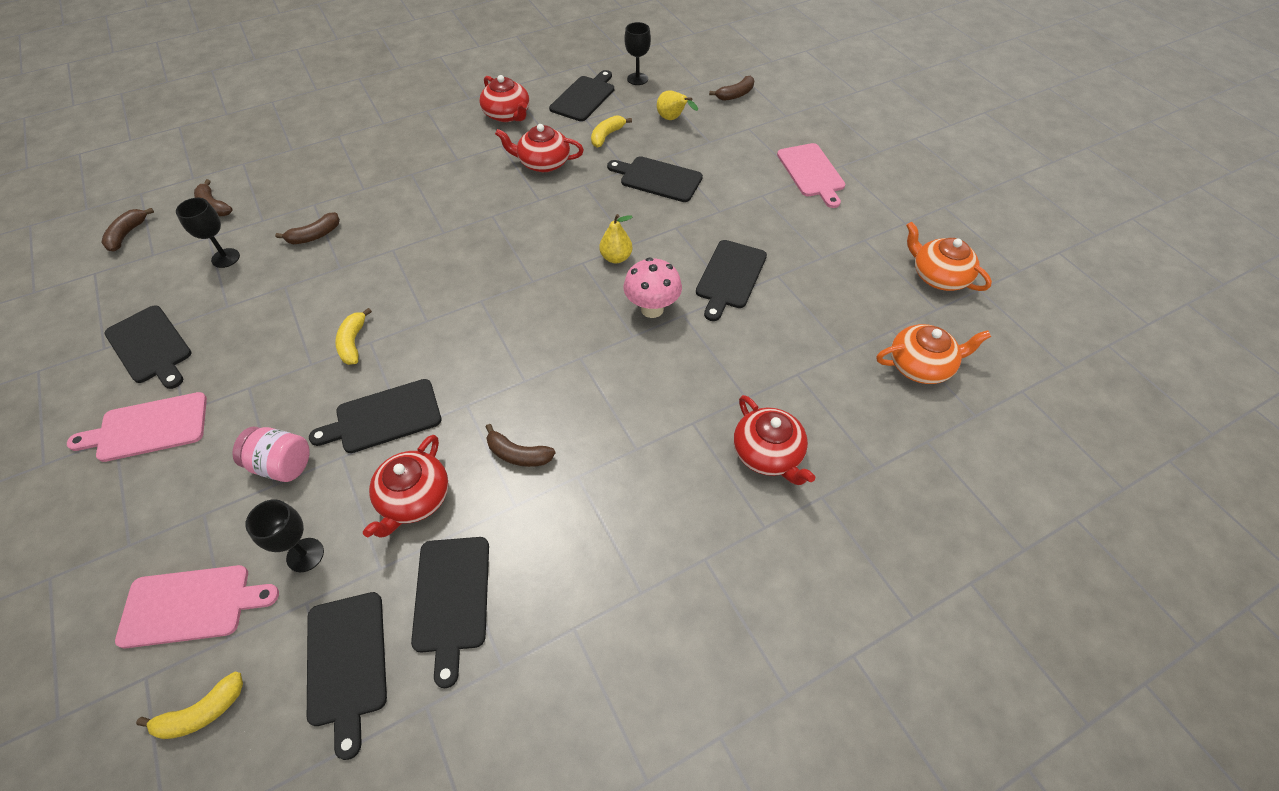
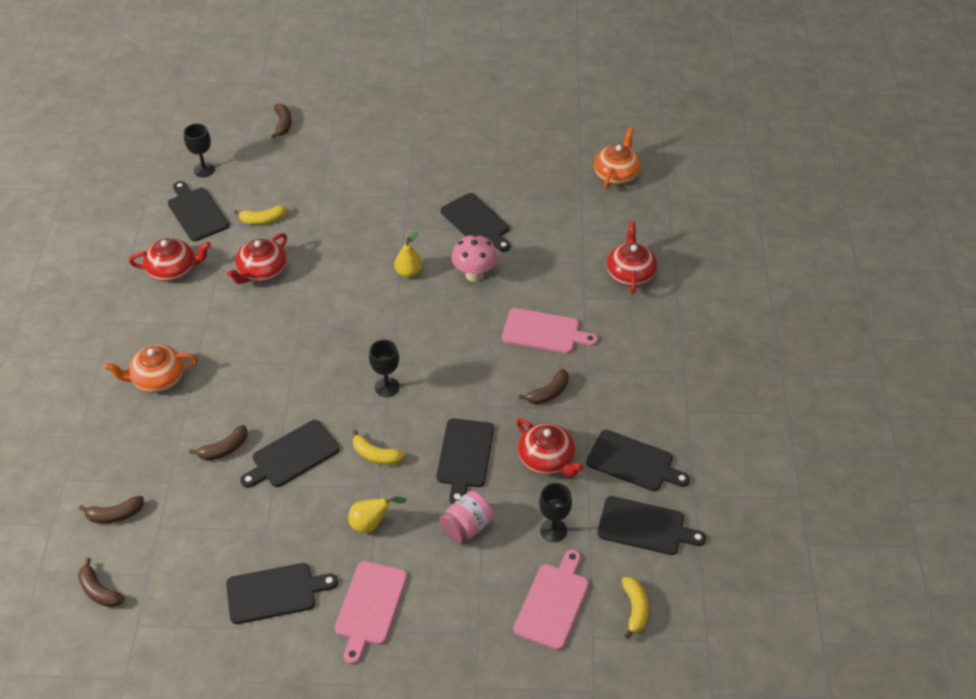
camera: 60 degrees left, 5 degrees down
black goblet [176,198,240,268] -> black goblet moved to [369,340,399,397]
brown banana [275,212,340,244] -> brown banana turned 60 degrees clockwise [189,425,248,461]
yellow banana [591,115,632,148] -> yellow banana turned 75 degrees counterclockwise [234,205,287,225]
black cutting board [607,156,703,202] -> black cutting board moved to [240,420,340,488]
yellow pear [657,90,698,120] -> yellow pear moved to [348,496,406,533]
red teapot [734,395,815,485] -> red teapot turned 90 degrees counterclockwise [607,222,657,294]
pink cutting board [777,143,845,208] -> pink cutting board moved to [502,308,598,354]
orange teapot [906,222,992,291] -> orange teapot moved to [104,345,198,393]

